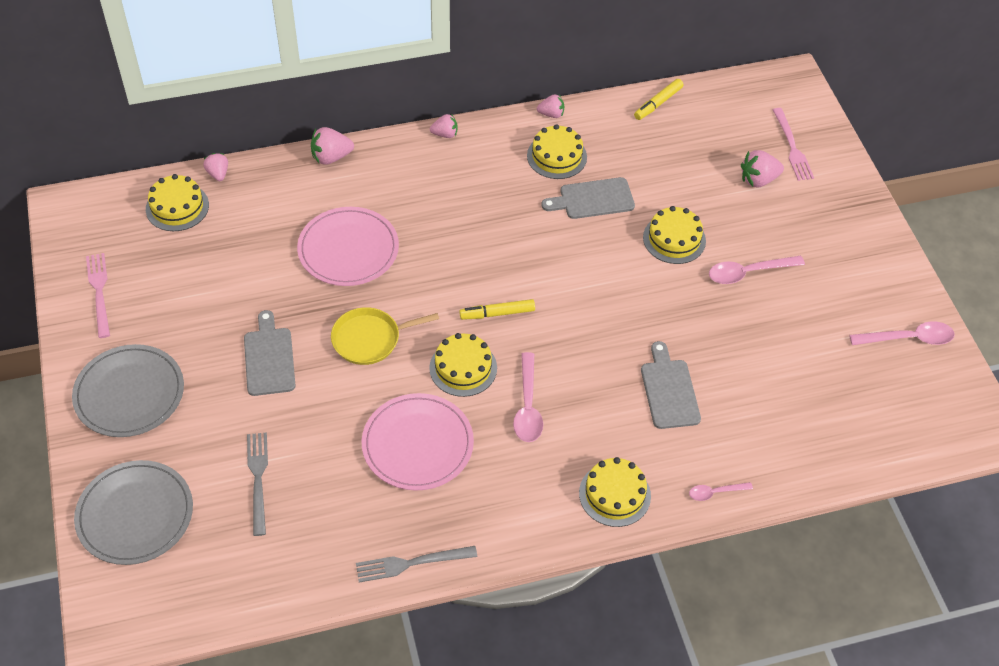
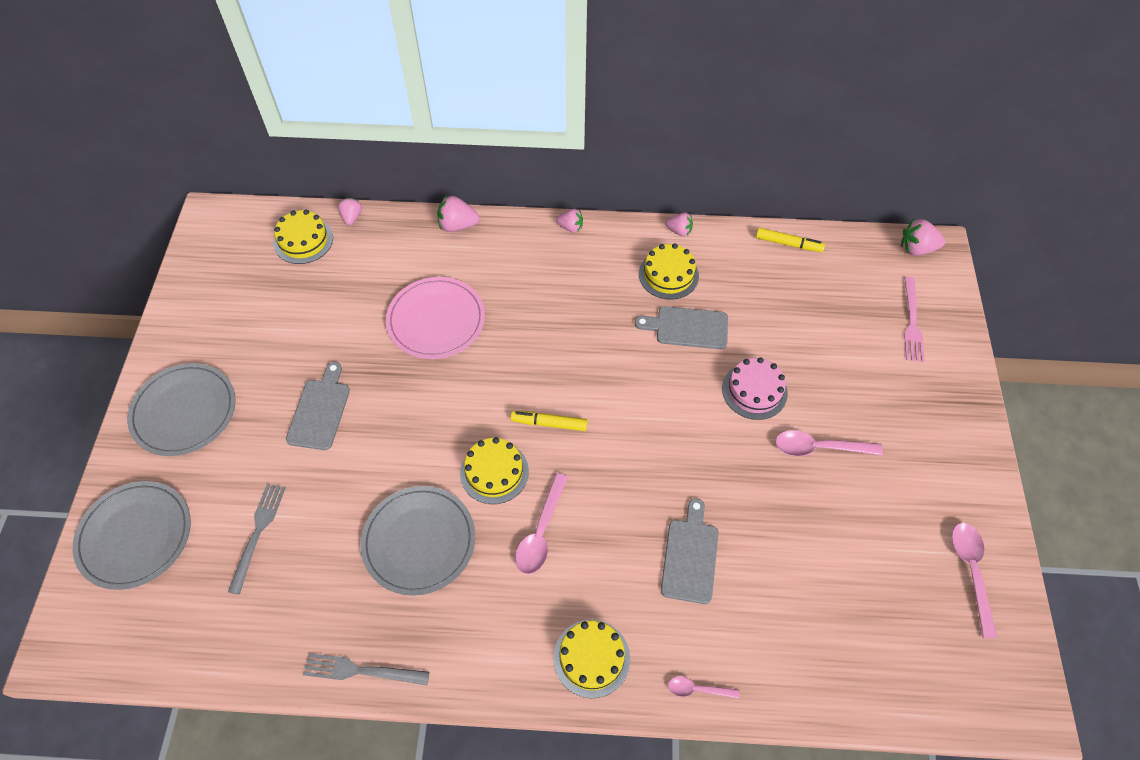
camera: 20 degrees right, 5 degrees up
pink fork [86,253,110,338] -> none
yellow pan [331,307,439,365] -> none
pink plate [362,393,474,491] -> grey plate [361,486,475,596]
yellow marker [634,79,684,120] -> yellow marker turned 135 degrees counterclockwise [756,228,825,252]
yellow cake [643,206,706,264] -> pink cake [722,357,788,420]
pink strawberry [741,150,784,187] -> pink strawberry moved to [901,219,945,256]
pink spoon [849,321,955,345] -> pink spoon turned 105 degrees counterclockwise [952,523,997,638]

